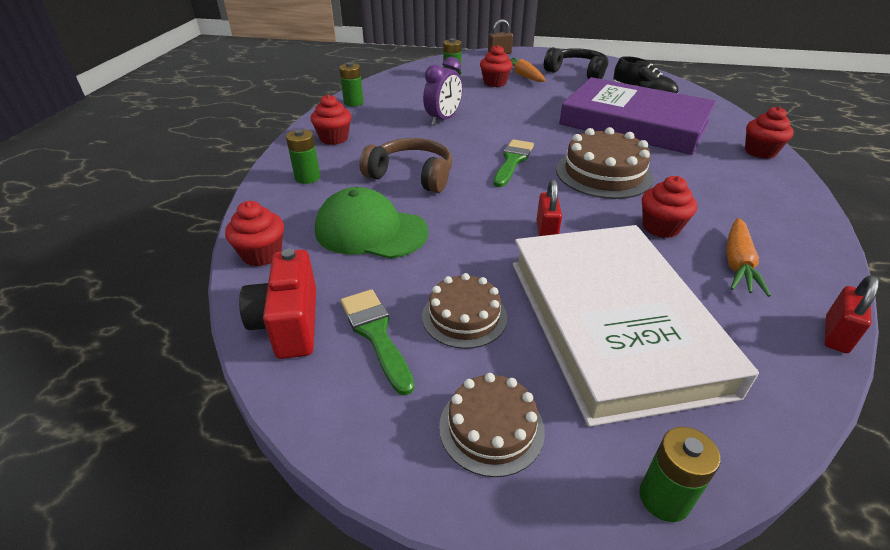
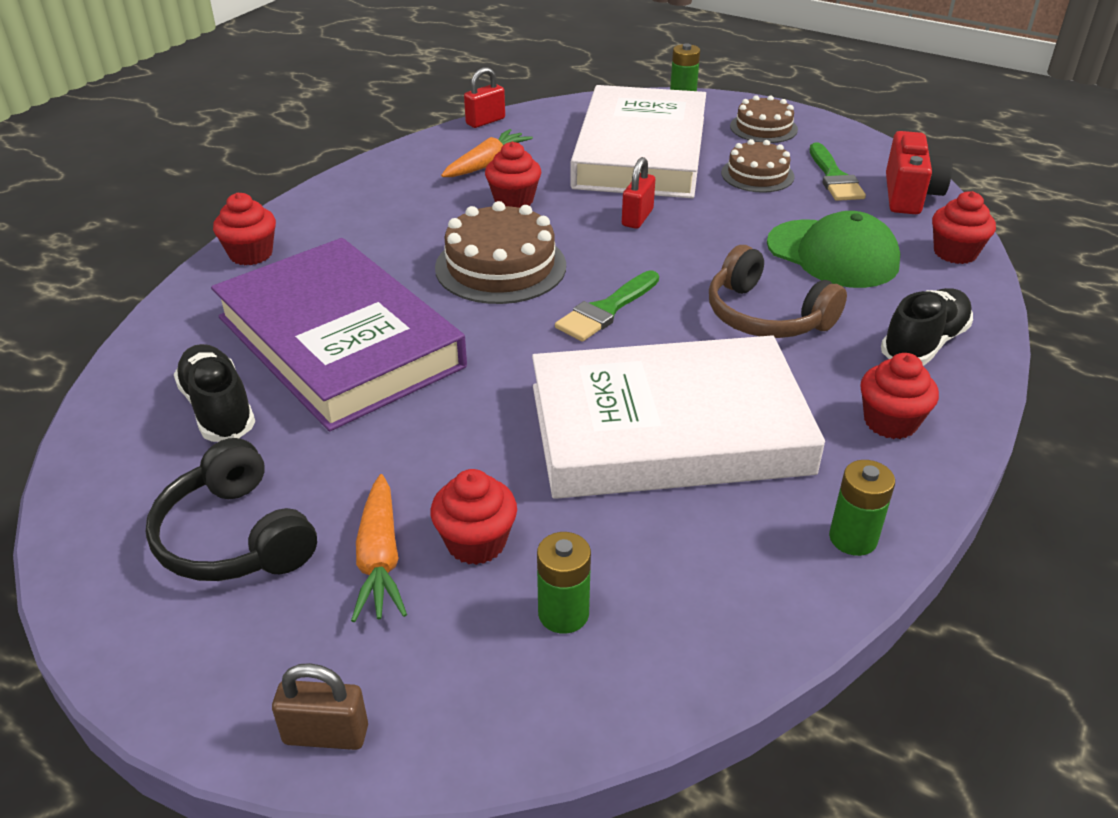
camera: 160 degrees left, 0 degrees up
green battery [286,129,320,184] -> black shoe [881,288,973,366]
purple clock [423,57,463,125] -> white book [532,335,825,499]

